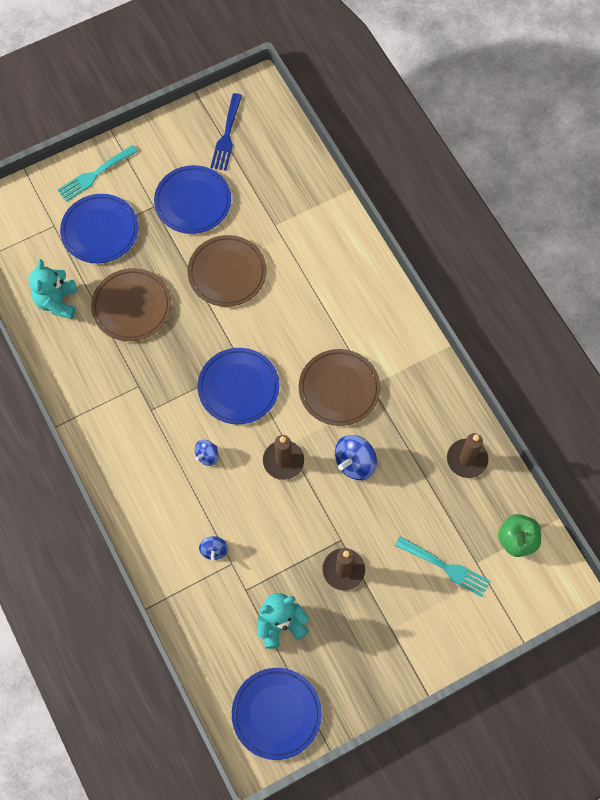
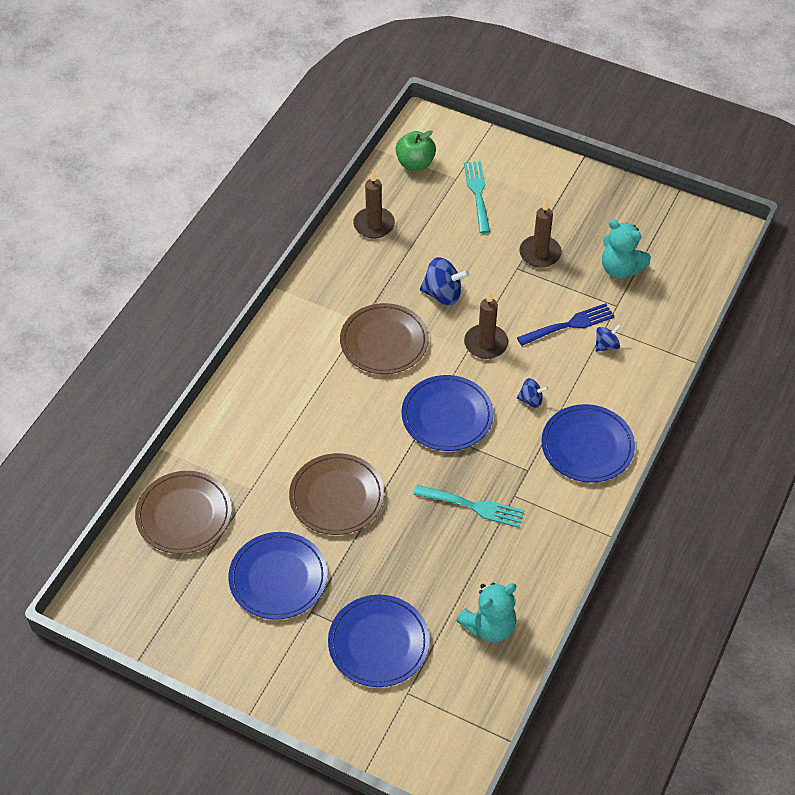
camera: 125 degrees left, 15 degrees down
turquoise fork [57,145,138,202] -> turquoise fork moved to [413,485,525,528]
brown plate [91,268,171,341] -> brown plate moved to [135,471,232,554]
blue fork [210,93,242,171] -> blue fork moved to [517,303,615,346]
blue plate [232,668,322,760] -> blue plate moved to [541,404,635,482]

